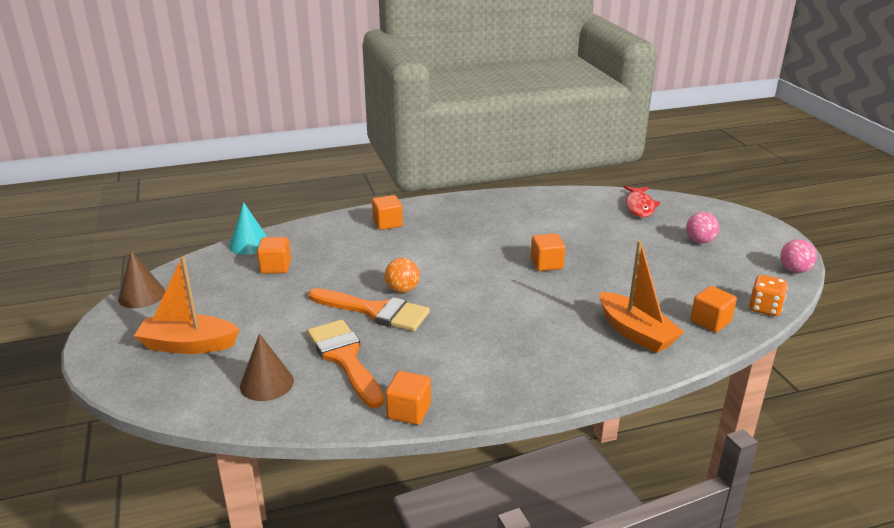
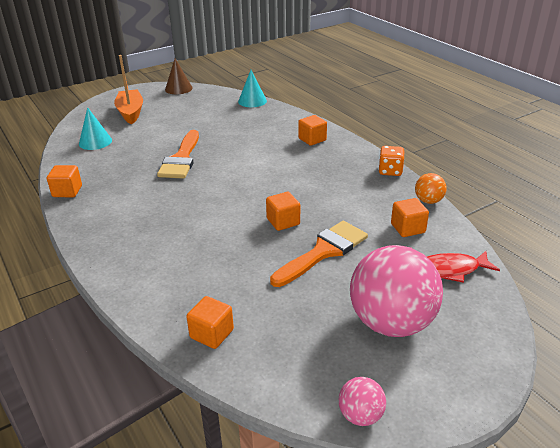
camera: 75 degrees right, 5 degrees up
brown cone [240,333,294,401] -> turquoise cone [79,107,112,150]
orange cube [257,237,291,274] -> orange cube moved to [391,198,429,237]
orange brush [307,319,384,408] -> orange brush moved to [270,221,368,287]
orange ball [385,258,420,293] -> orange ball moved to [415,173,447,204]
orange boat [600,240,684,353] -> none
pink ball [686,212,719,243] -> pink ball [350,245,443,337], size x2.22
orange dice [749,275,788,316] -> orange dice moved to [378,146,404,176]

